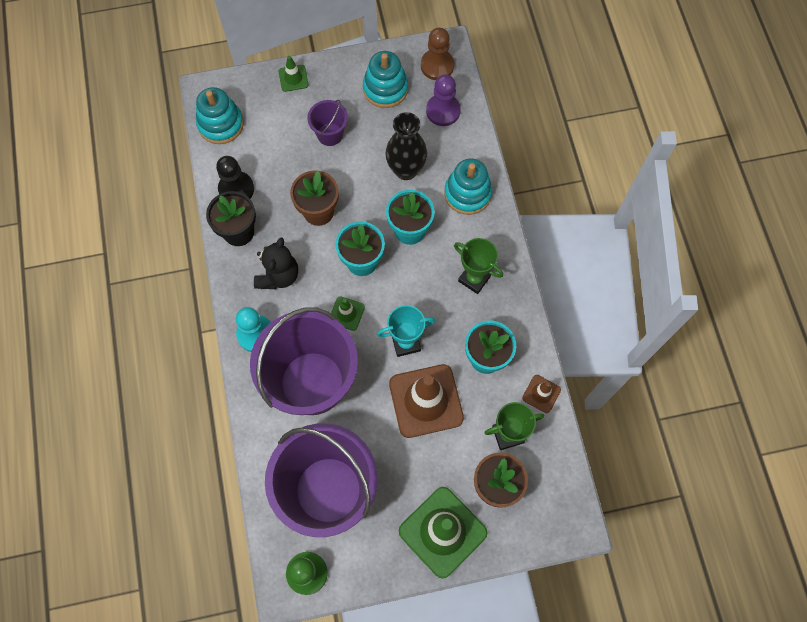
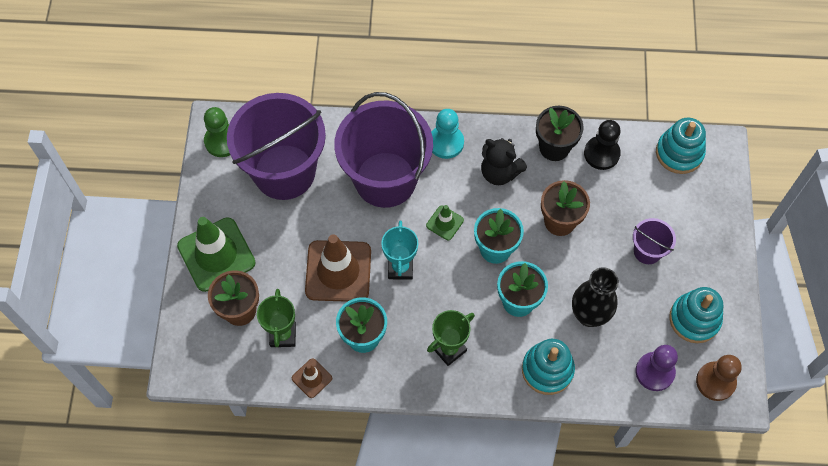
camera: 105 degrees right, 5 degrees down
green traffic cone [279,56,309,92] -> none

